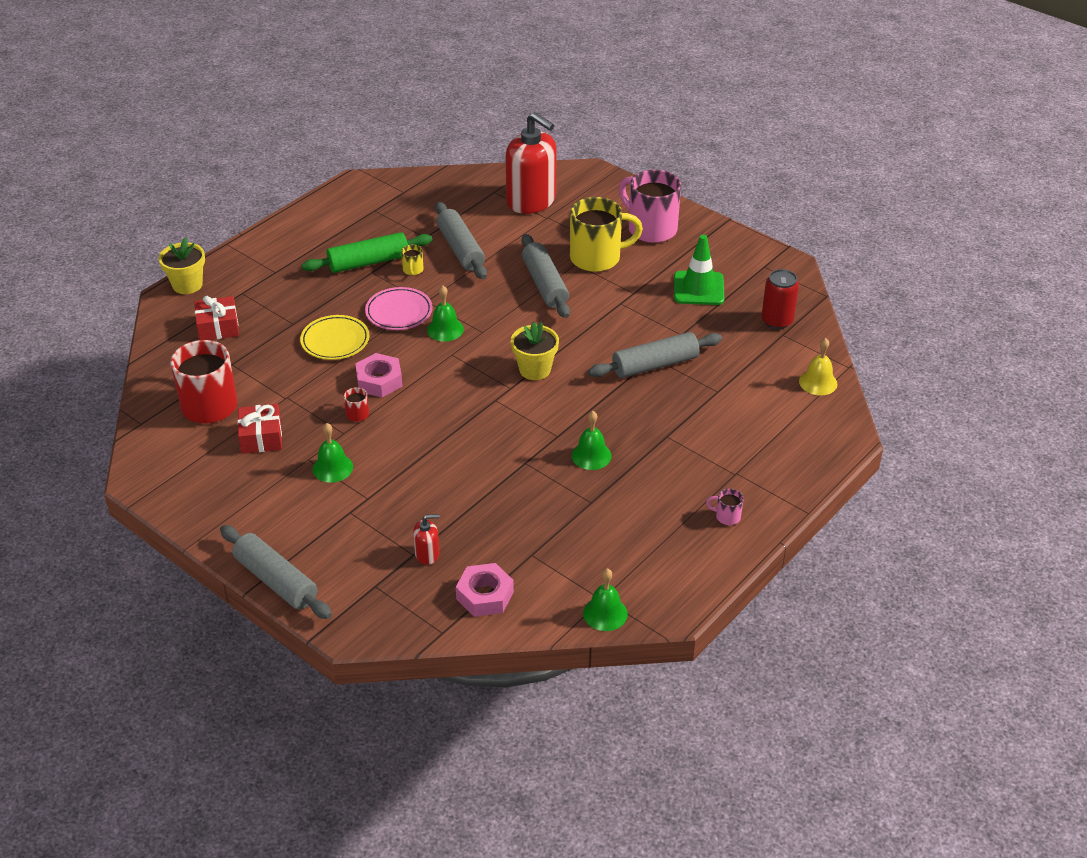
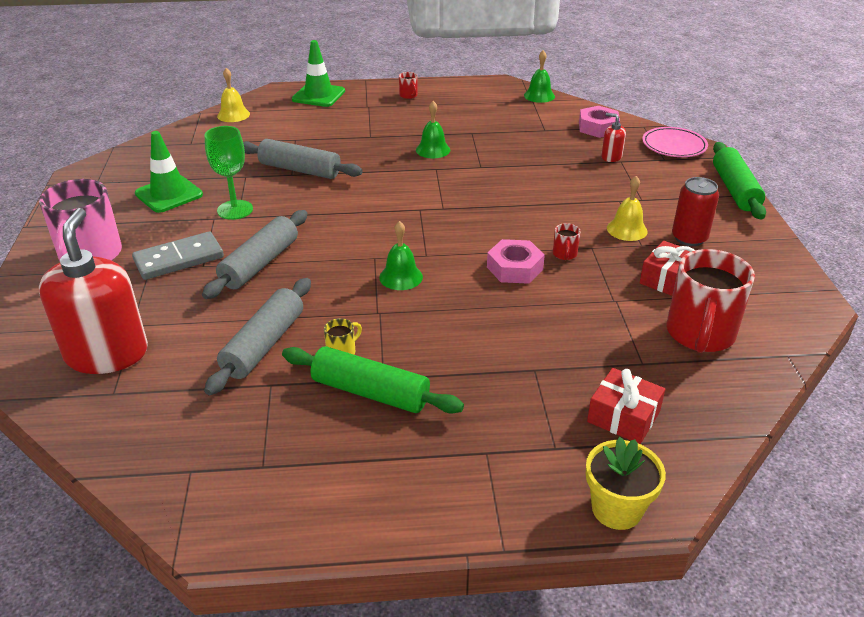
camera: 135 degrees left, 5 degrees down
grey rolling pin [220,525,332,619] -> green rolling pin [713,142,766,220]
yellow plate [300,315,369,360] -> none
green bell [312,423,353,483] -> yellow bell [607,176,648,241]
pink plate [365,287,433,330] -> pink plate moved to [642,127,708,157]
yellow flower pot [511,322,559,380] -> none
yellow mug [570,197,643,272] -> grey domino [132,232,224,280]
pink mug [706,489,744,525] -> red mug [399,72,418,99]
red can [762,269,799,329] -> red can moved to [672,177,719,246]
none -> green goblet [204,126,253,220]
none -> green traffic cone [292,40,345,107]

